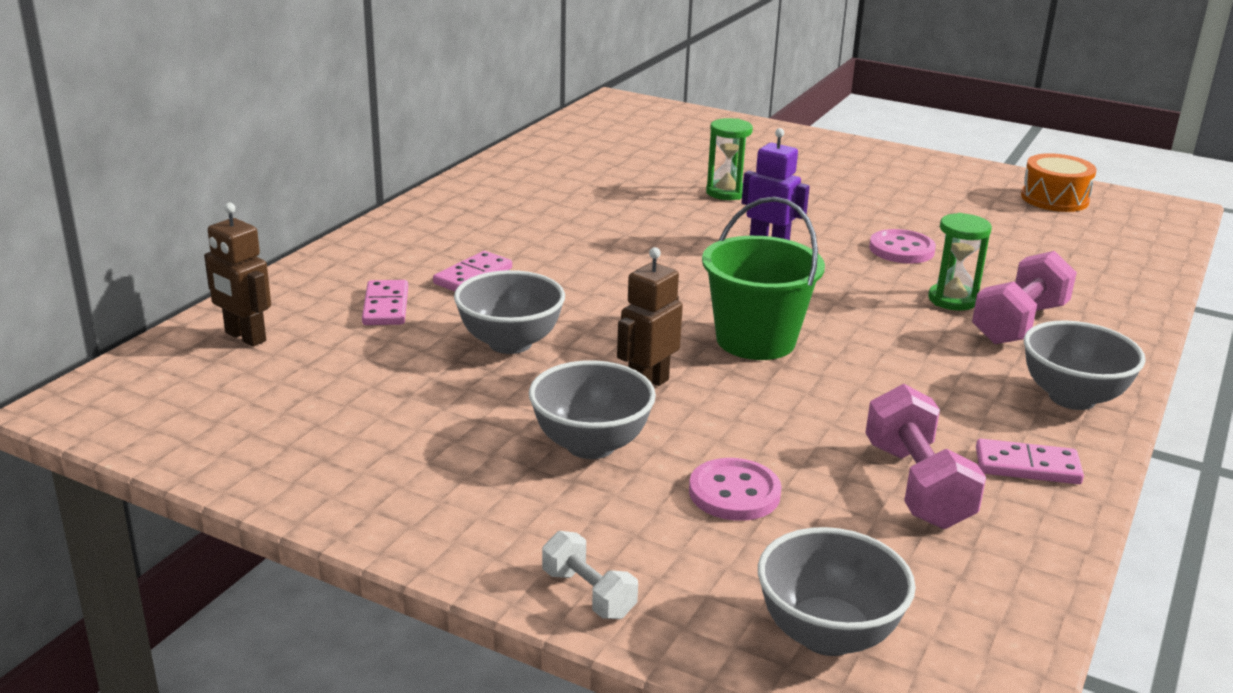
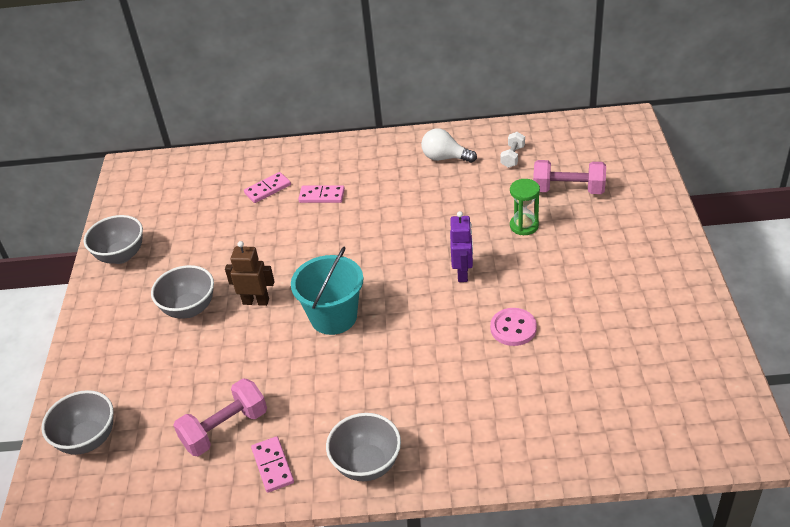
camera: 65 degrees right, 15 degrees up
brown robot [204,203,271,347] -> none
grey bowl [454,270,565,354] -> grey bowl moved to [84,215,143,264]
white dumbbell [542,531,638,619] -> white dumbbell moved to [500,132,525,168]
pink button [689,458,782,521] -> none
green bucket [702,197,825,360] -> turquoise bucket [291,247,363,335]
green hourglass [928,213,992,311] -> none
pink dumbbell [972,251,1077,344] -> pink dumbbell moved to [533,160,606,194]
orange drum [1021,153,1097,212] -> none
none -> white light bulb [421,128,477,163]

